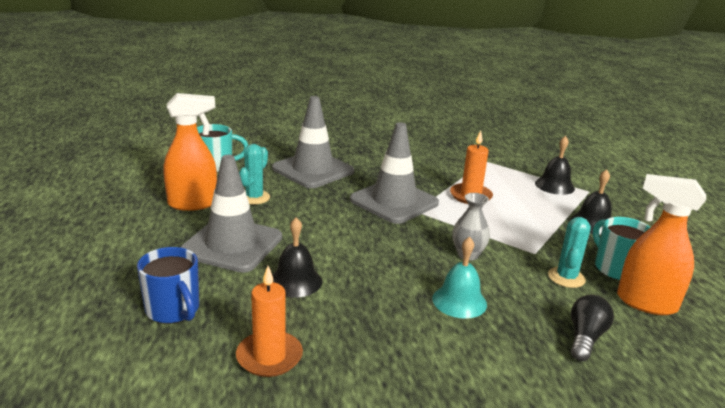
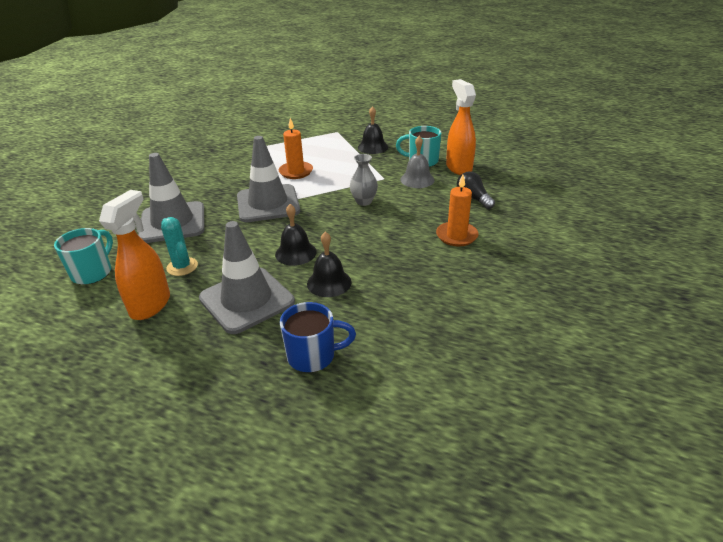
camera: 55 degrees left, 10 degrees up
orange candle [236,266,303,377] -> orange candle moved to [436,175,479,246]
turquoise bell [432,237,487,319] -> none
black bell [535,136,575,195] -> black bell moved to [275,204,317,266]
turquoise cactus [548,217,591,288] -> grey bell [400,136,435,188]
orange spray bottle [617,174,706,315] -> orange spray bottle turned 105 degrees clockwise [446,79,476,175]

